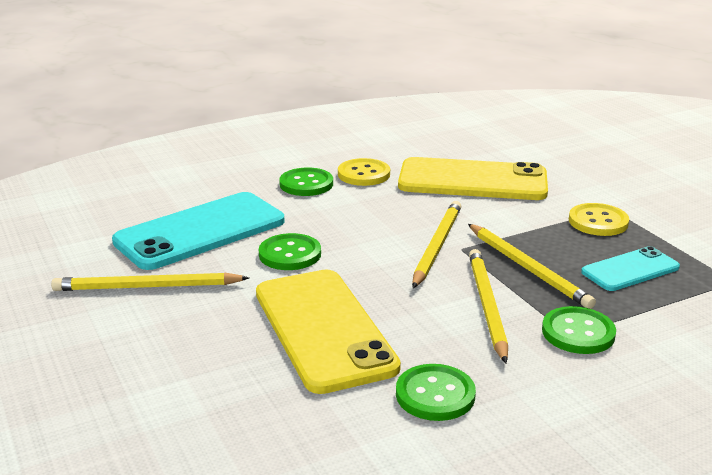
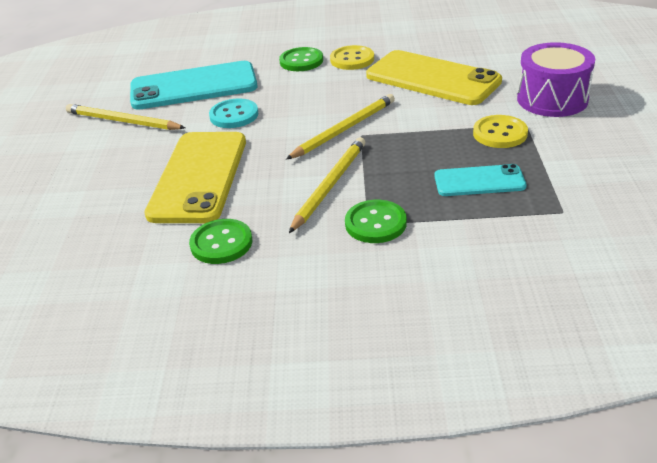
camera: 30 degrees right, 10 degrees up
green button [259,233,321,270] -> turquoise button [209,99,258,128]
yellow pencil [468,224,596,309] -> none
none -> purple drum [517,42,595,117]

